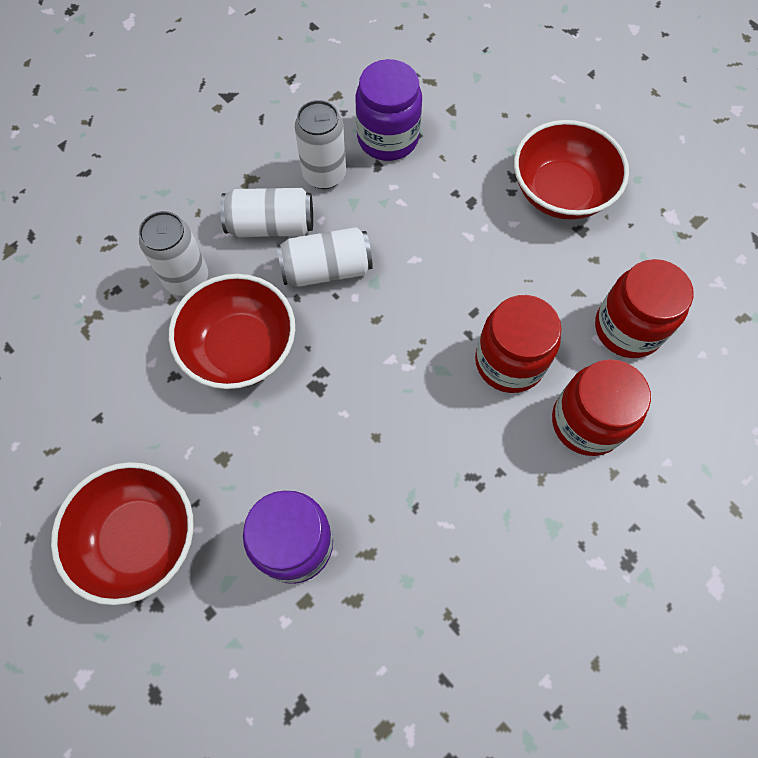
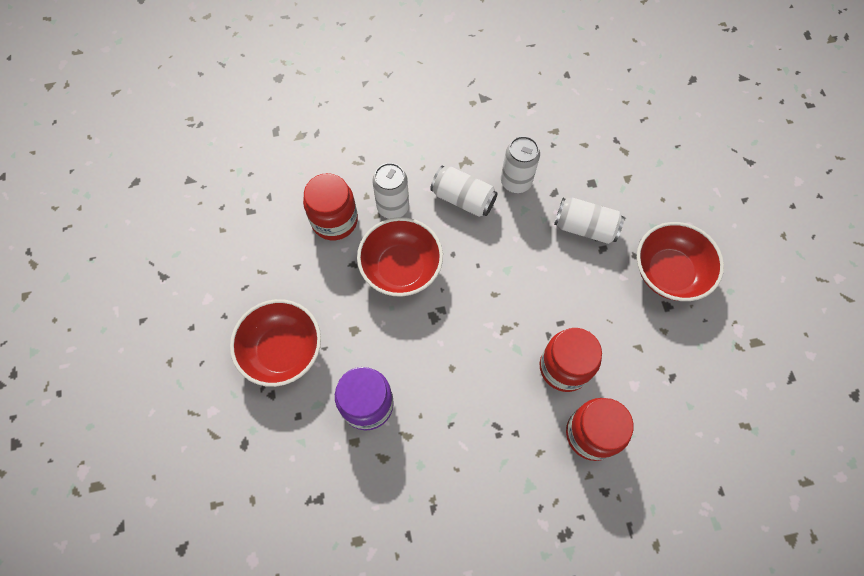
camera: 30 degrees right, 0 degrees up
white can [277,227,373,287] -> white can moved to [554,197,625,244]
purple jar [356,59,422,161] -> none
red jar [595,259,694,358] -> red jar moved to [303,173,358,240]

